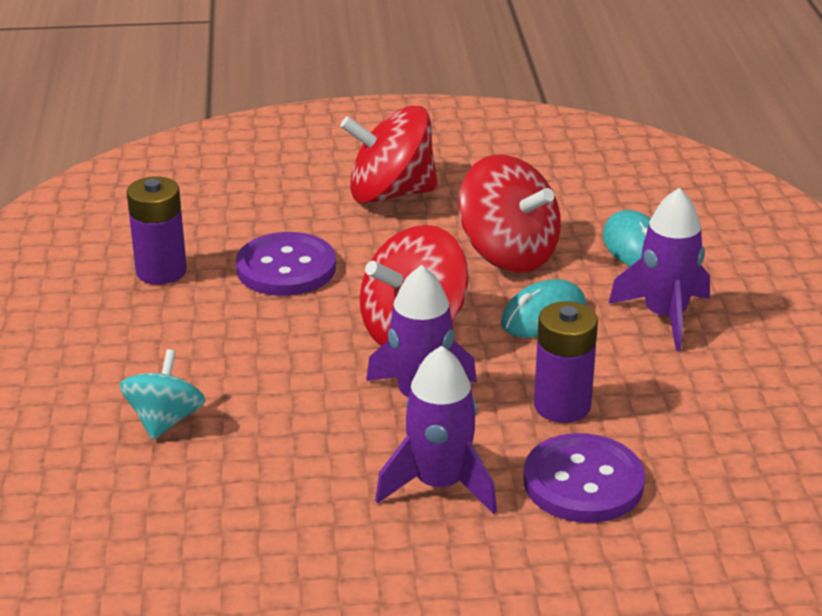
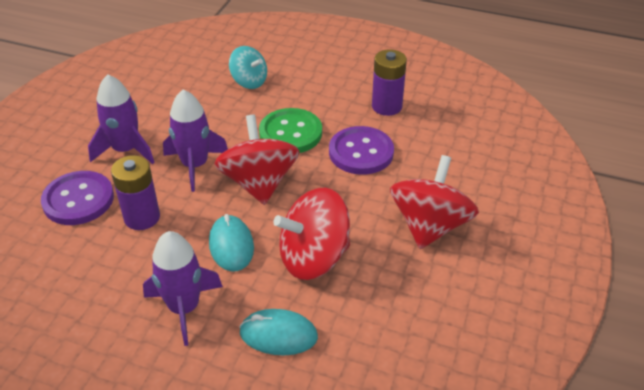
camera: 115 degrees right, 10 degrees up
none -> green button [259,108,322,153]

